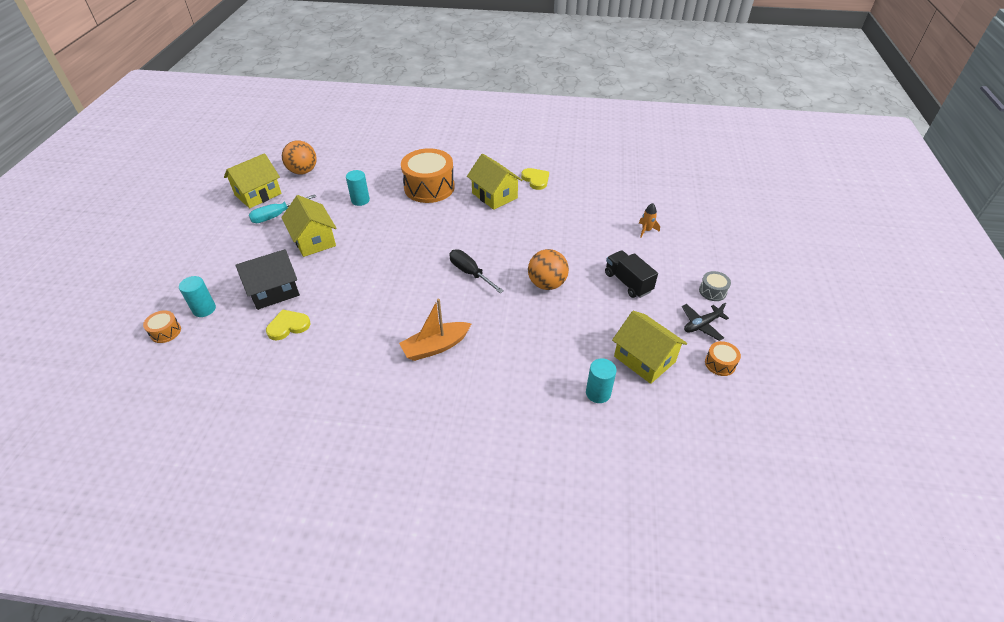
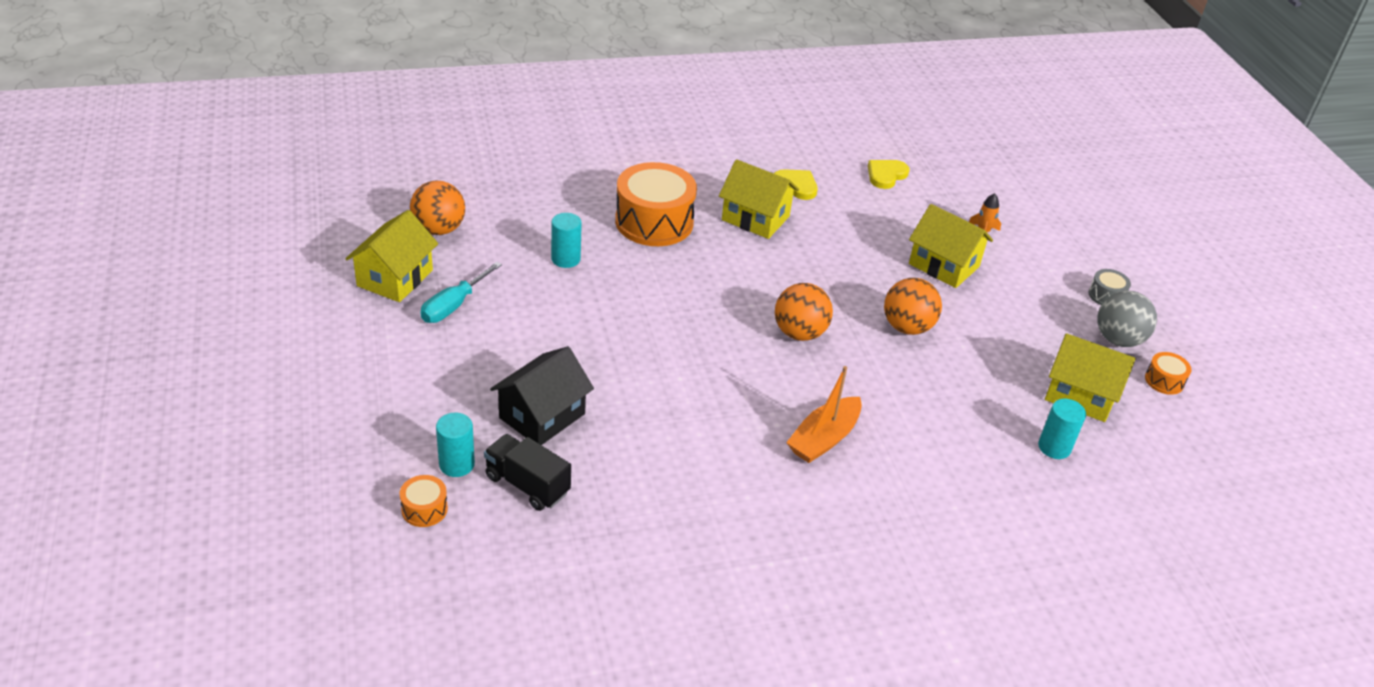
camera: 25 degrees left, 5 degrees down
yellow heart [266,309,311,341] -> yellow heart moved to [868,160,909,189]
yellow house [281,195,336,257] -> yellow house moved to [909,204,993,288]
black screwdriver [449,250,504,293] -> orange ball [775,283,833,341]
black truck [605,250,658,298] -> black truck moved to [484,434,571,511]
black plane [682,303,729,341] -> grey ball [1097,291,1157,347]

